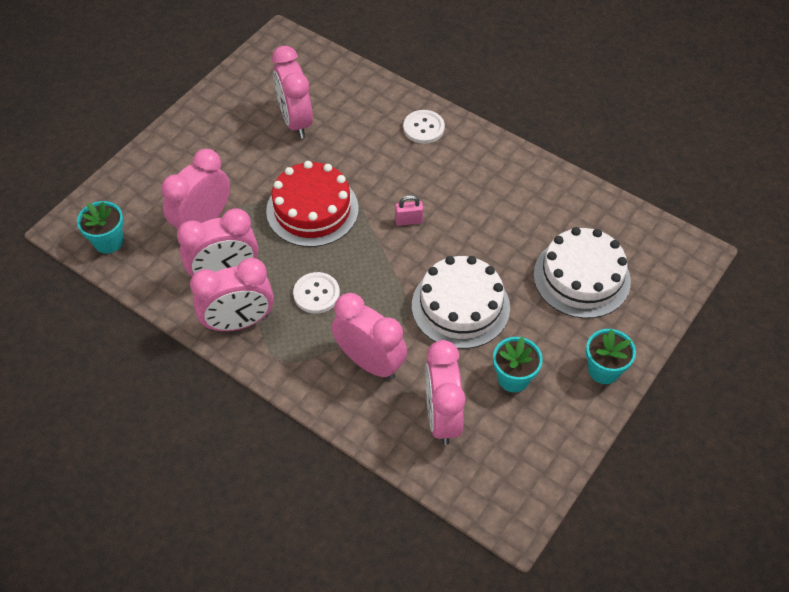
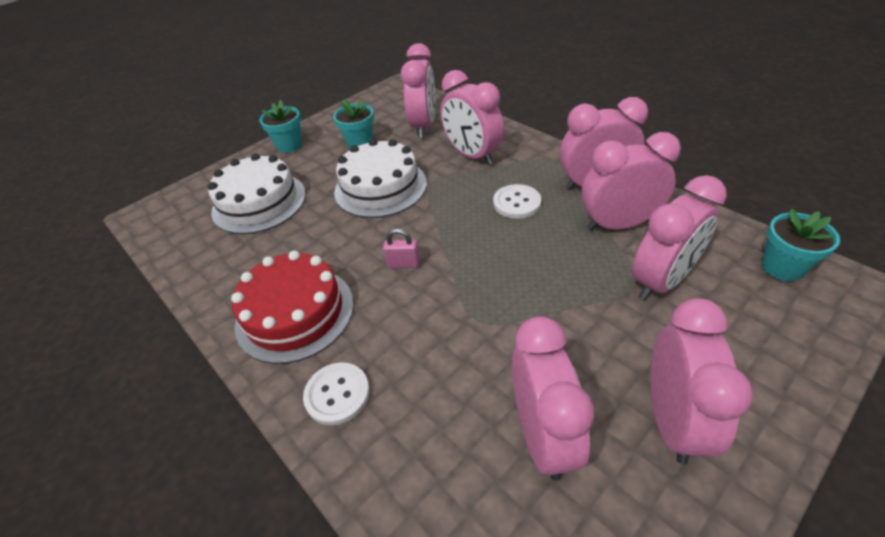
camera: 165 degrees left, 10 degrees down
red cake [266,161,359,247] -> red cake moved to [231,250,354,364]
none -> pink clock [651,298,753,464]

